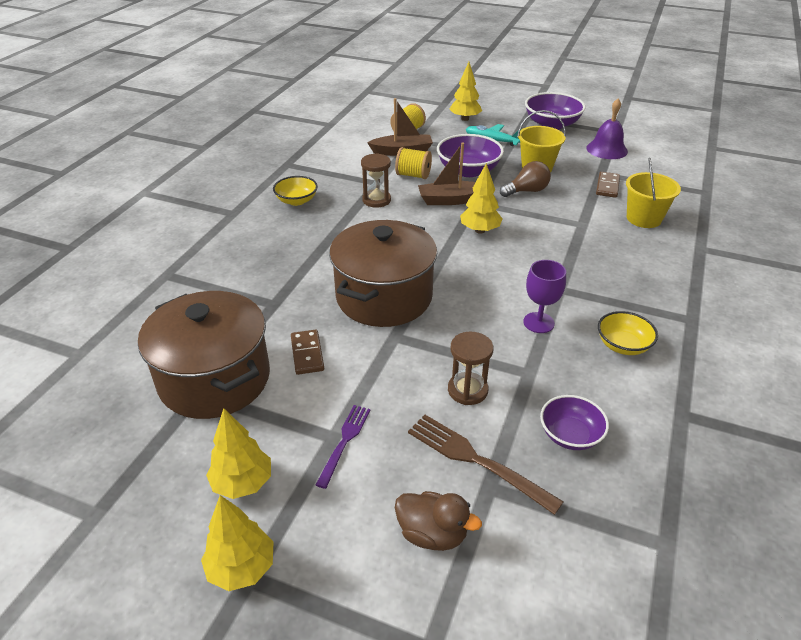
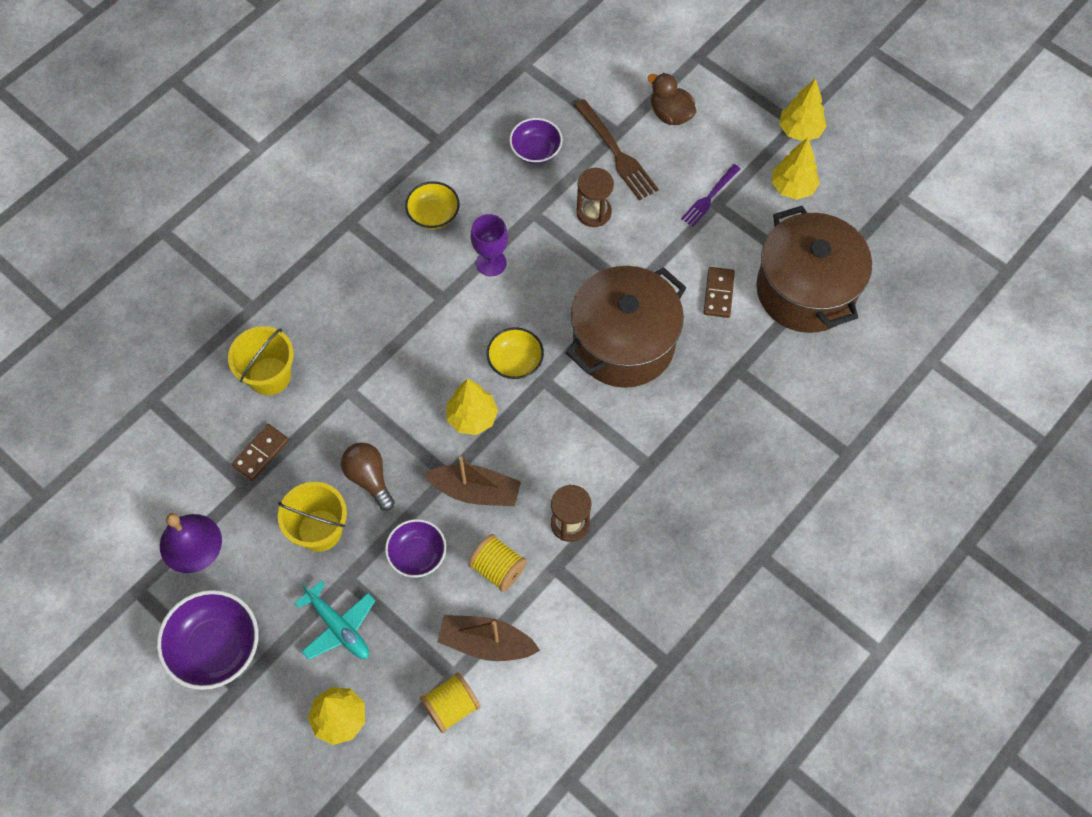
camera: 160 degrees left, 25 degrees up
yellow bowl [273,176,318,206] -> yellow bowl moved to [487,327,544,379]
purple bowl [437,134,504,177] -> purple bowl [385,519,446,578], size x0.63
brown light bulb [500,161,551,197] -> brown light bulb turned 60 degrees clockwise [341,442,395,511]

